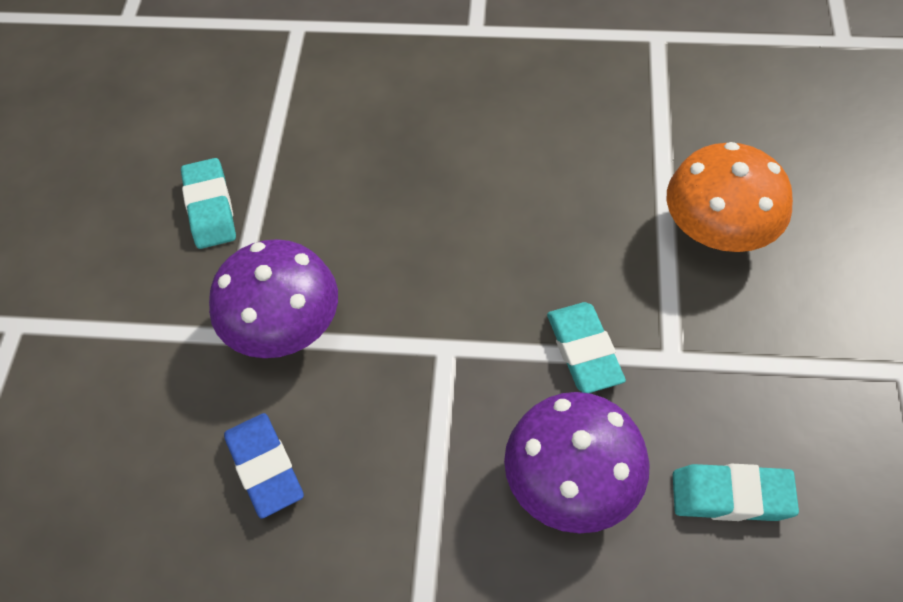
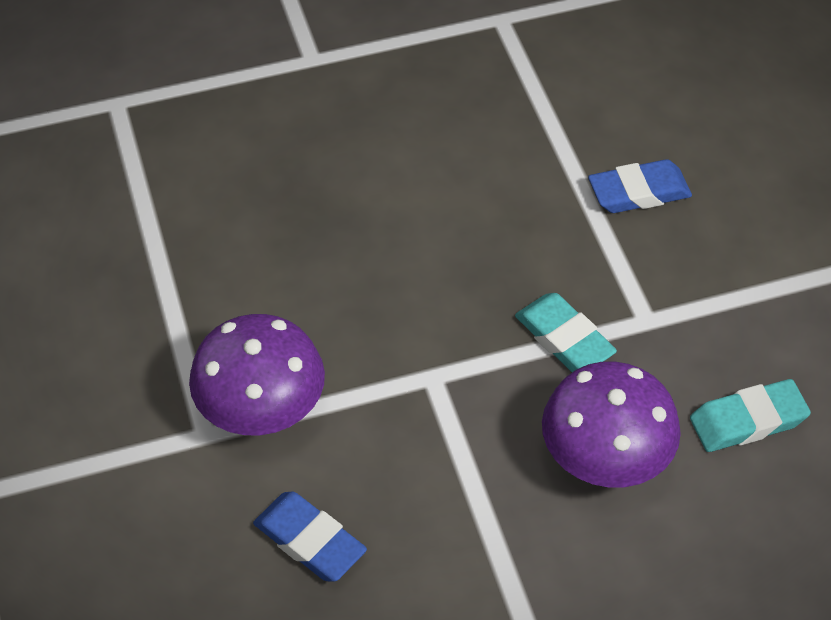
camera: 25 degrees left, 5 degrees down
turquoise eraser [181,158,236,249] -> none
orange mushroom [667,142,793,252] -> blue eraser [588,159,692,213]

